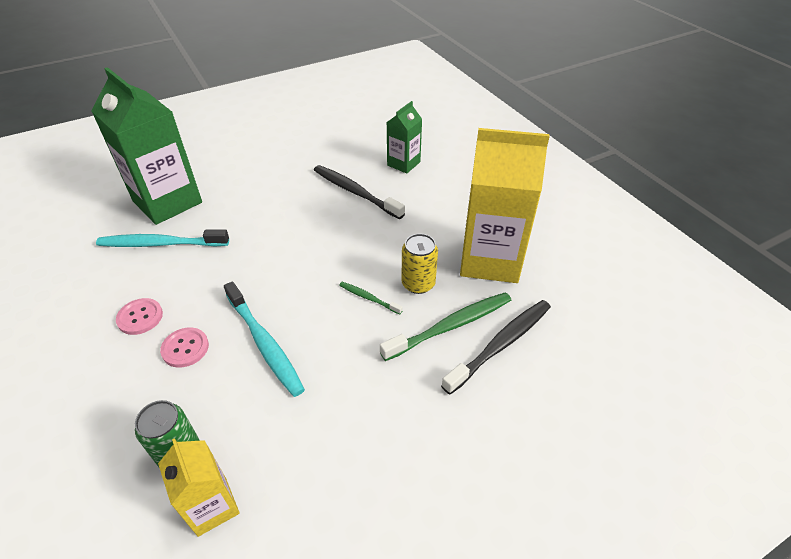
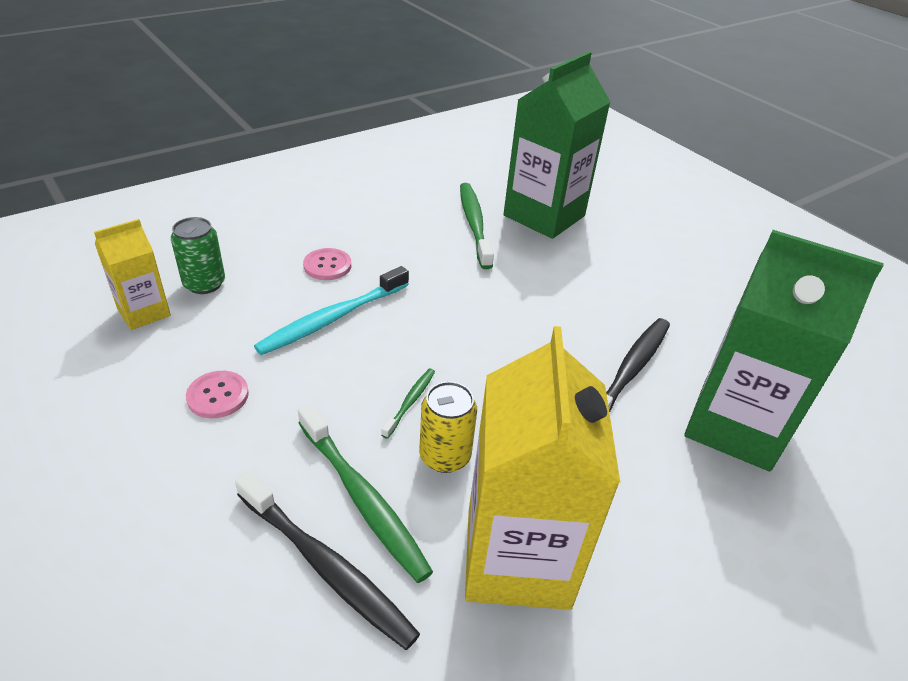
camera: 80 degrees right, 5 degrees down
turquoise toothbrush [96,229,229,247] -> green toothbrush [460,183,494,269]
pink button [116,298,163,335] -> pink button moved to [186,371,249,418]
green carton [386,101,422,174] -> green carton [684,230,884,472], size x1.92

